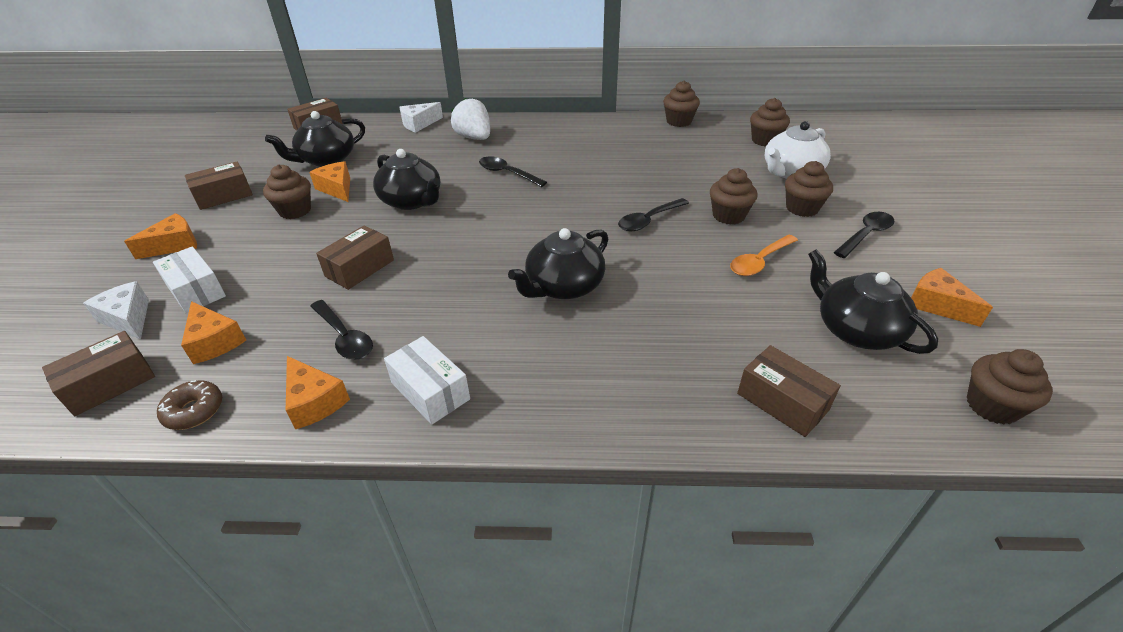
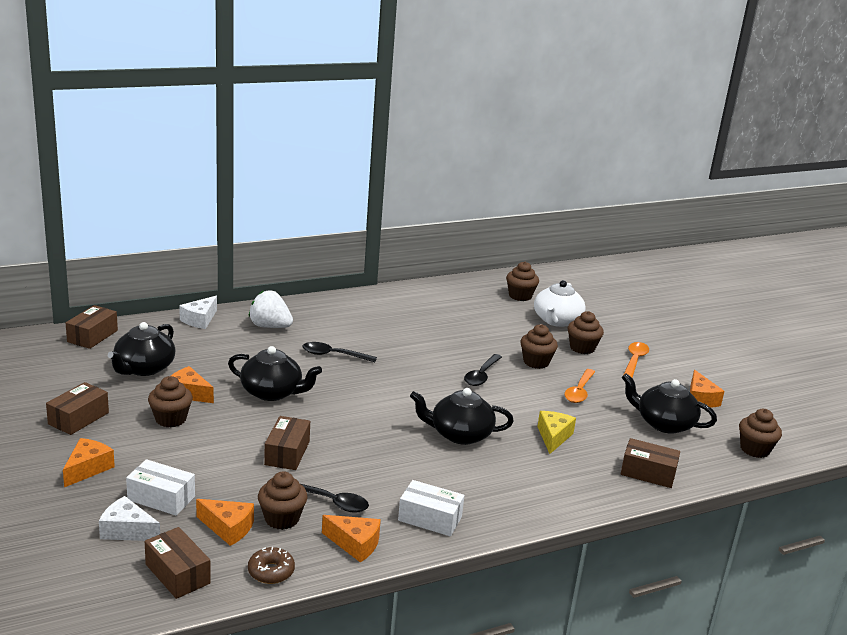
camera: 30 degrees left, 15 degrees down
brown box [42,331,155,416] -> brown box turned 60 degrees counterclockwise [145,527,211,599]
black teapot [508,228,608,299] -> black teapot turned 75 degrees clockwise [410,388,514,445]
brown cupcake [663,81,700,127] -> brown cupcake moved to [258,471,308,530]
black spoon [834,212,894,258] -> orange spoon [623,342,649,378]
orange cheese [911,268,993,327] -> orange cheese turned 120 degrees counterclockwise [690,370,725,408]
none -> yellow cheese [537,411,576,454]

